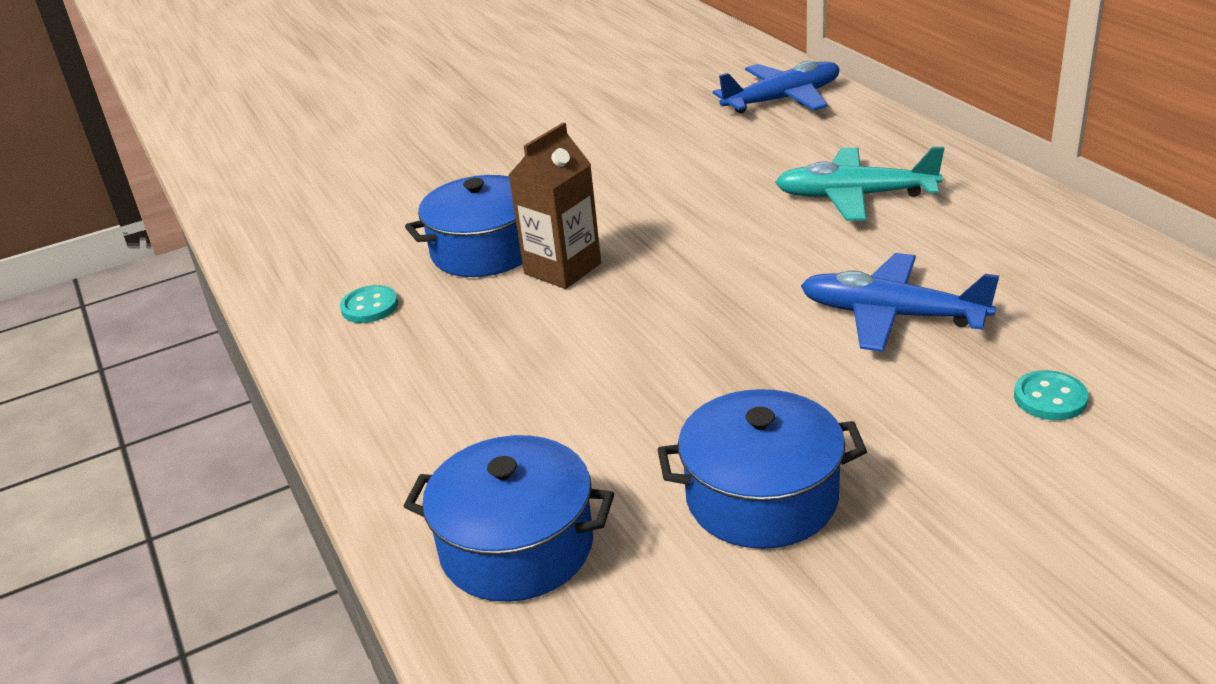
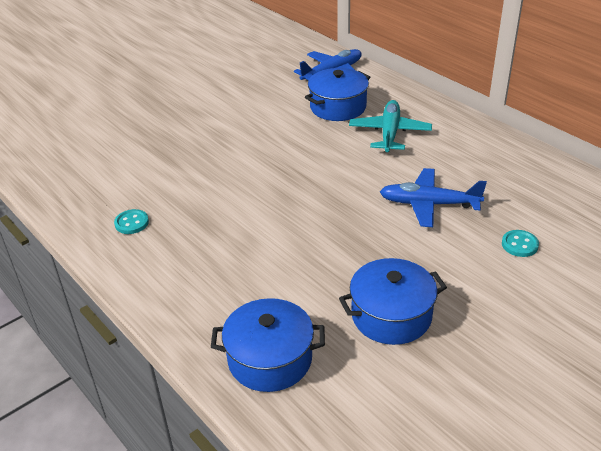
camera: 15 degrees left, 5 degrees up
blue pot [405,175,522,277] -> blue pot moved to [305,68,370,121]
brown carton [508,122,601,289] -> none
turquoise plane [775,147,945,221] -> turquoise plane turned 105 degrees clockwise [349,100,432,152]

